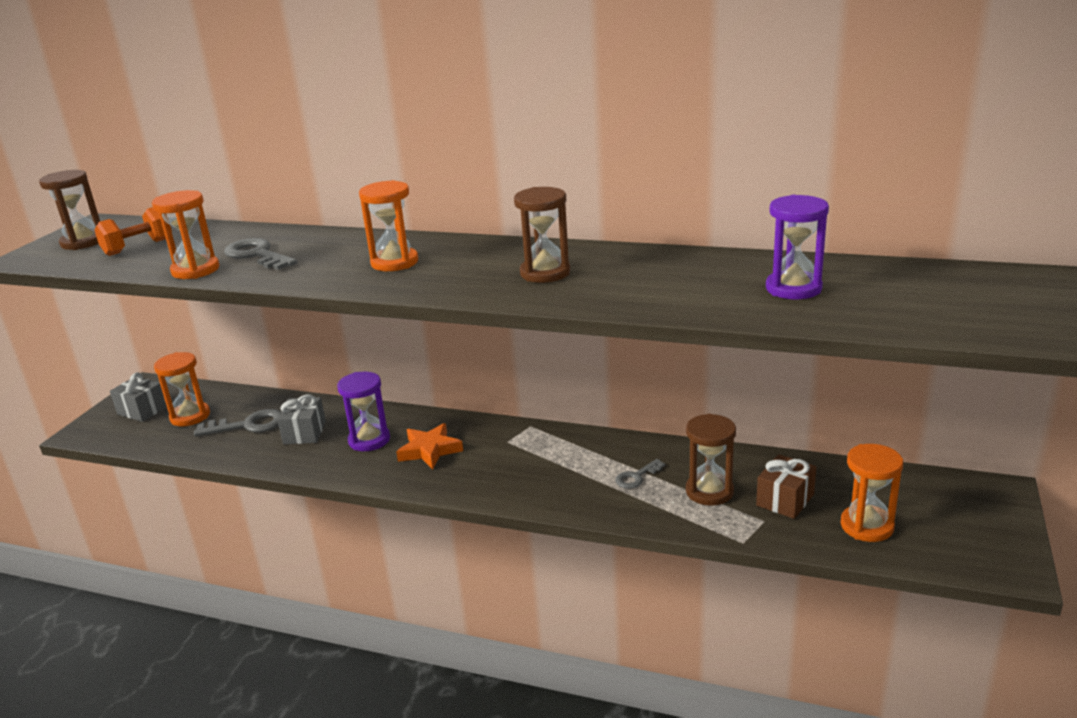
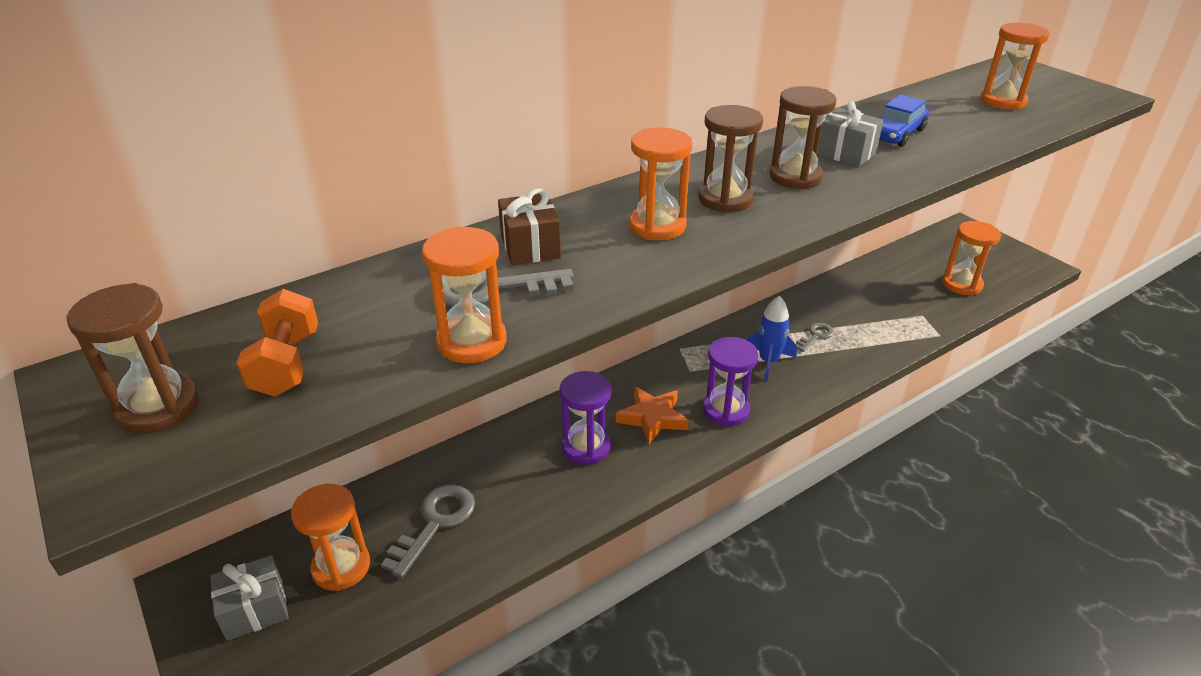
camera: 55 degrees left, 10 degrees up
grey gift [277,394,326,444] -> grey gift moved to [817,101,884,167]
grey key [615,459,665,489] -> grey key turned 135 degrees counterclockwise [796,323,834,352]
brown hourglass [686,414,736,506] -> brown hourglass moved to [698,105,763,213]
brown gift [756,454,816,519] -> brown gift moved to [498,189,561,265]
purple hourglass [766,195,829,299] -> purple hourglass moved to [703,337,758,426]
none -> blue rocket [747,295,797,381]
none -> blue car [879,94,929,147]
none -> orange hourglass [980,23,1050,109]

